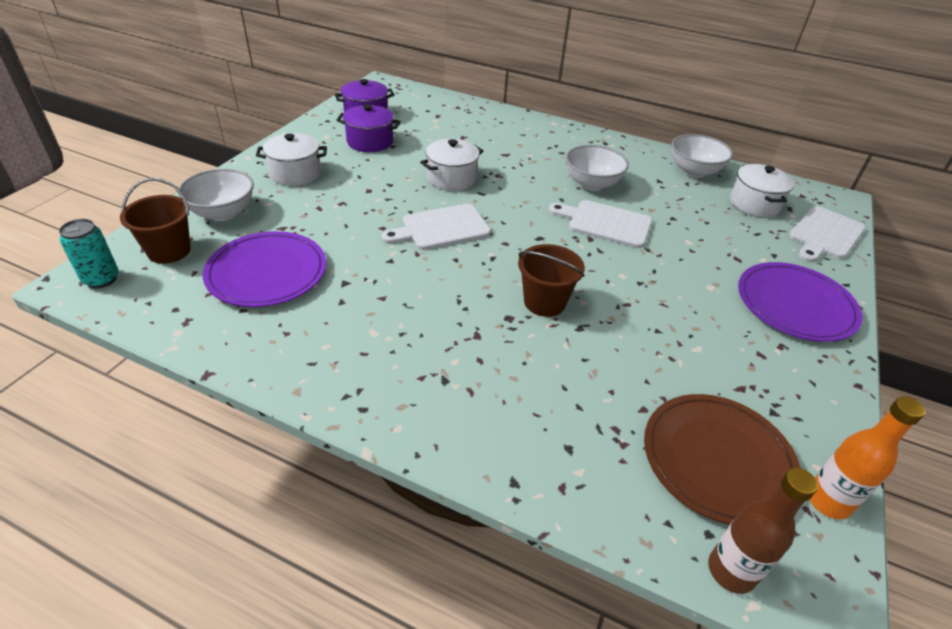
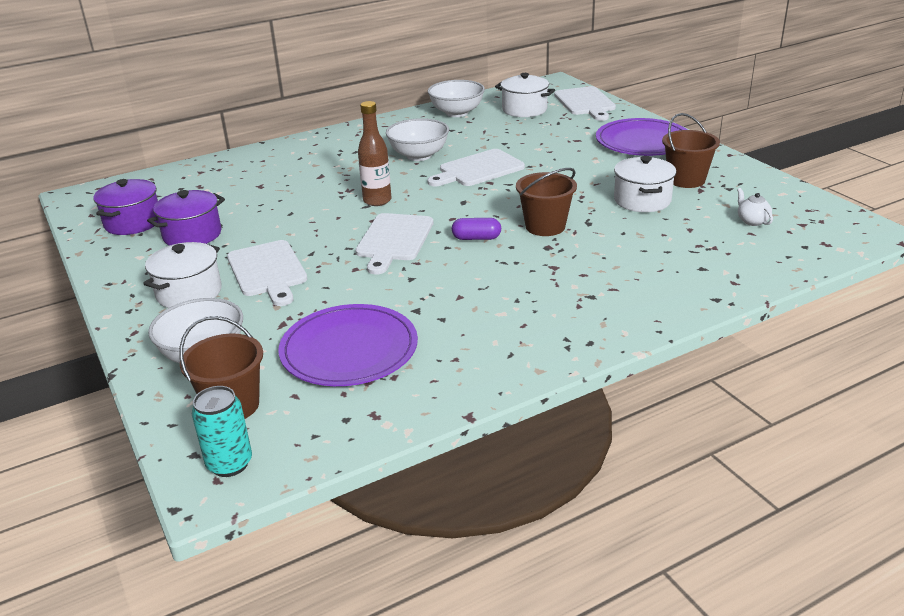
camera: 50 degrees left, 10 degrees down
white pot [420,139,483,191] -> white pot moved to [614,156,676,212]
brown plate [644,394,801,525] -> white teapot [737,188,773,226]
brown bottle [708,468,818,594] -> brown bottle moved to [358,101,392,206]
orange bottle [809,396,925,519] -> none
none -> white cutting board [227,240,307,306]
none -> purple capsule [452,218,501,240]
none -> brown bucket [662,113,720,188]

